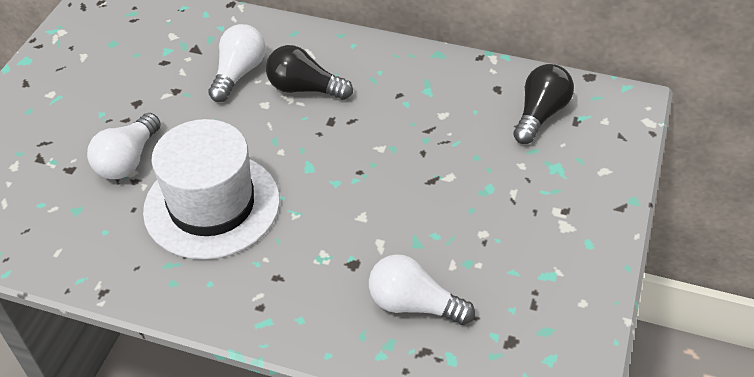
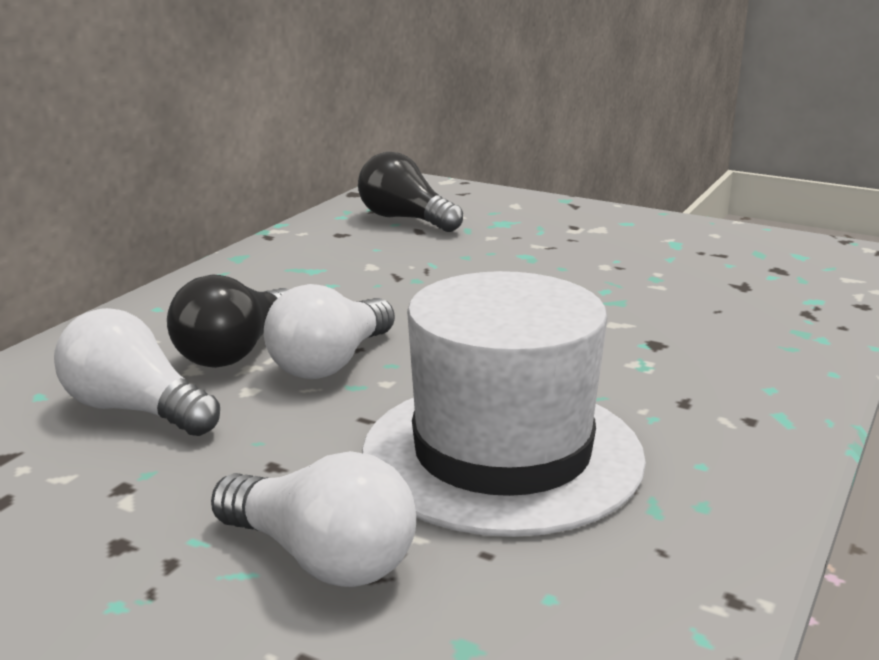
camera: 80 degrees left, 25 degrees down
white light bulb [369,254,475,325] -> white light bulb moved to [264,284,395,379]

